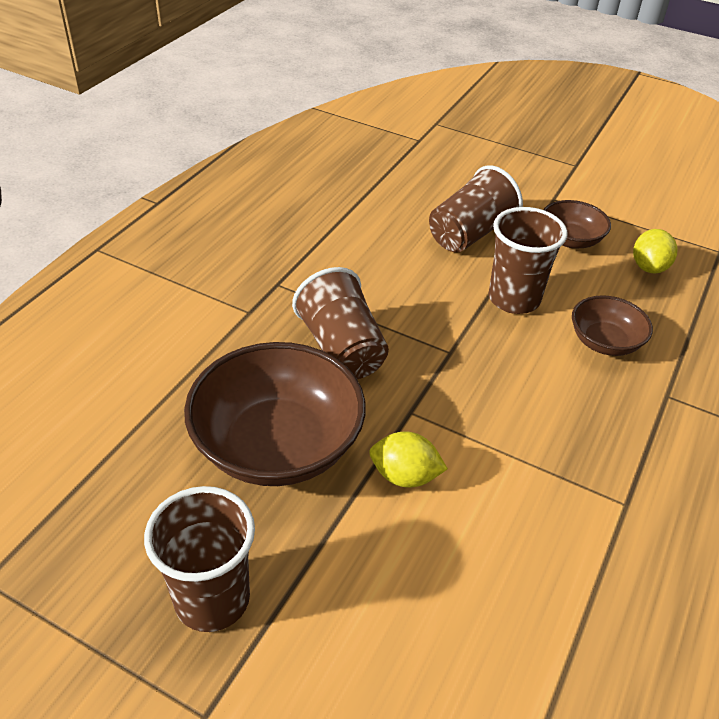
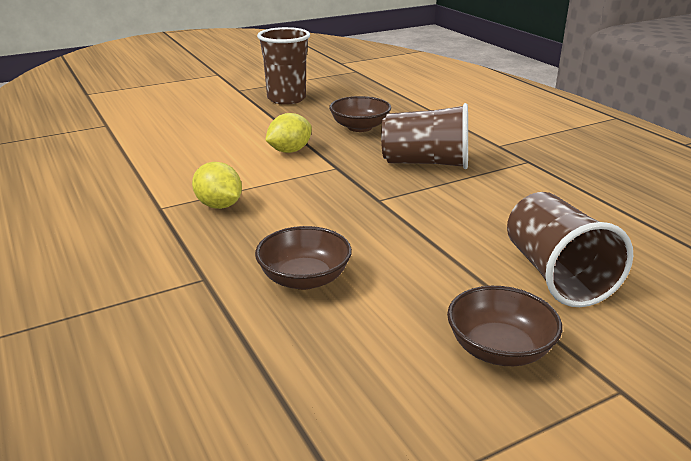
camera: 125 degrees right, 15 degrees down
brown bowl [184,342,366,486] -> brown bowl [329,96,391,132], size x0.53
brown cup [488,207,568,314] -> none
yellow lemon [633,229,677,274] -> yellow lemon moved to [192,162,242,209]

